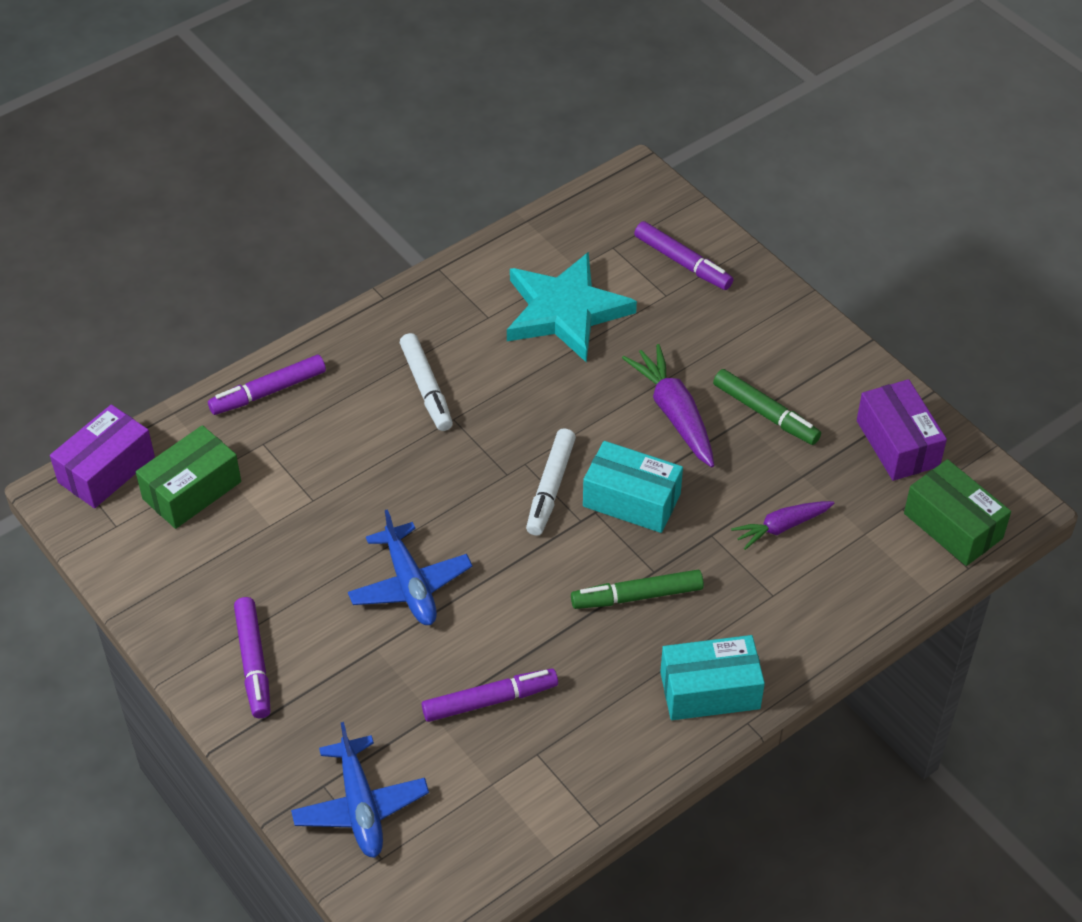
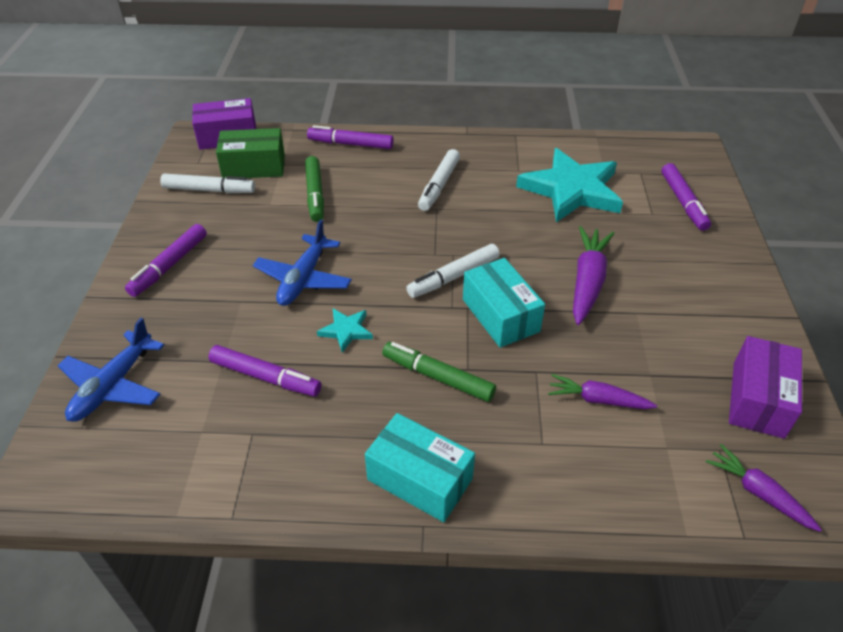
camera: 40 degrees right, 5 degrees down
green marker [713,369,821,445] -> green marker moved to [305,156,324,222]
green box [904,459,1011,566] -> purple carrot [706,444,822,532]
none -> white marker [160,174,255,193]
none -> turquoise star [317,309,373,353]

